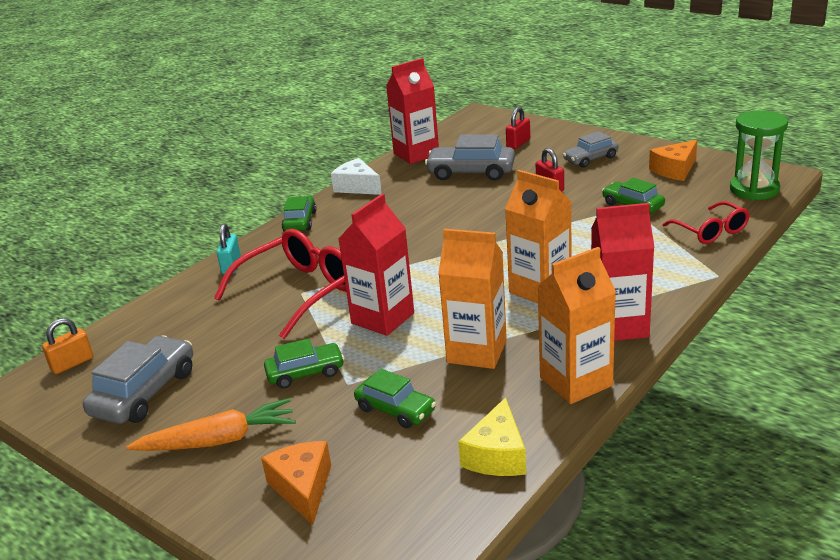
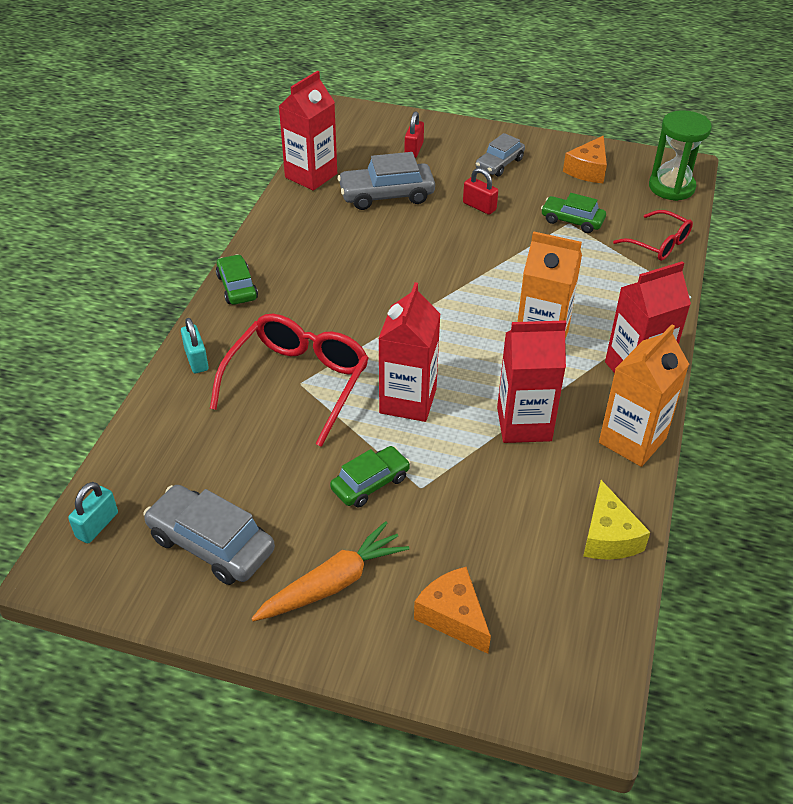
camera: 25 degrees left, 15 degrees up
orange padlock [42,318,93,374] -> turquoise padlock [68,482,118,543]
grey car [83,335,193,424] -> grey car turned 60 degrees counterclockwise [143,485,275,585]
white cheese [331,158,382,195] -> none
green car [354,369,436,428] -> none
orange carton [438,228,507,369] -> red carton [497,320,566,443]

